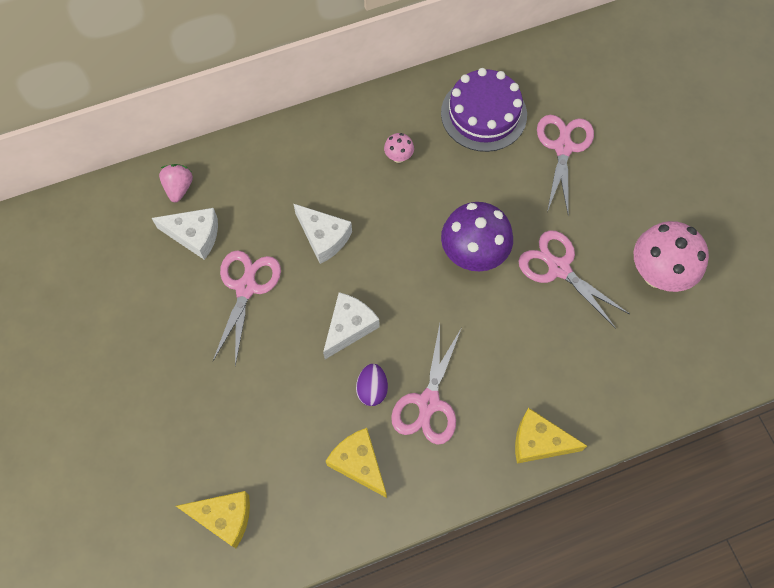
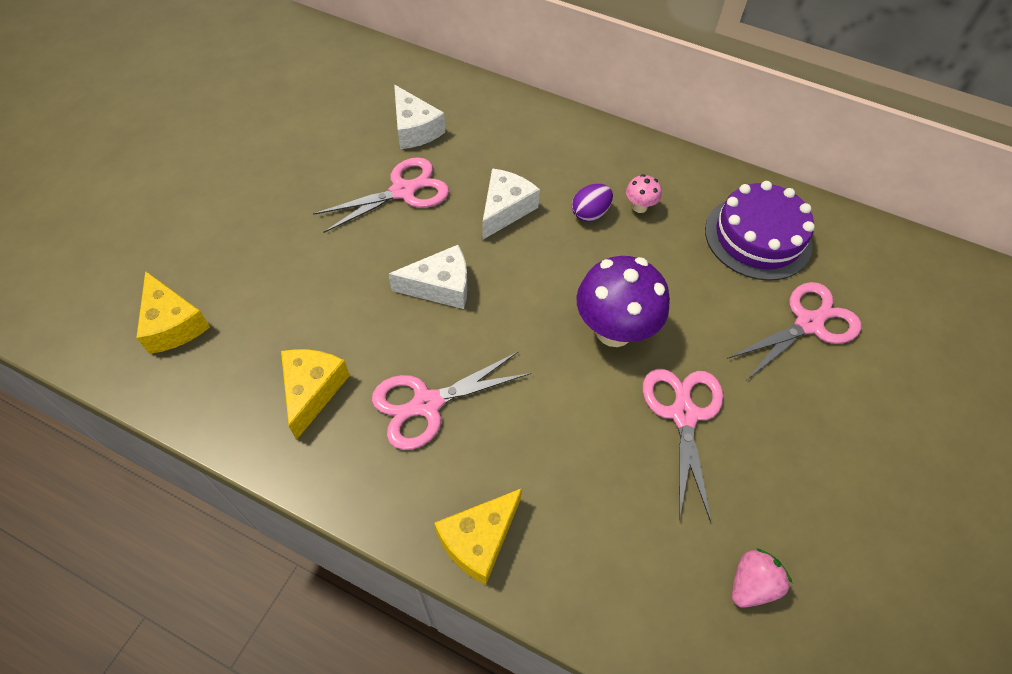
camera: 45 degrees right, 10 degrees down
pink strawberry [159,164,193,202] -> pink strawberry moved to [732,548,792,608]
white cheese [293,204,352,264] -> white cheese turned 150 degrees counterclockwise [482,168,540,240]
purple egg [356,364,388,406] -> purple egg moved to [572,184,613,222]
yellow cheese [515,408,587,464] -> yellow cheese turned 105 degrees counterclockwise [434,488,522,585]
pink mushroom [634,221,709,292] -> none

